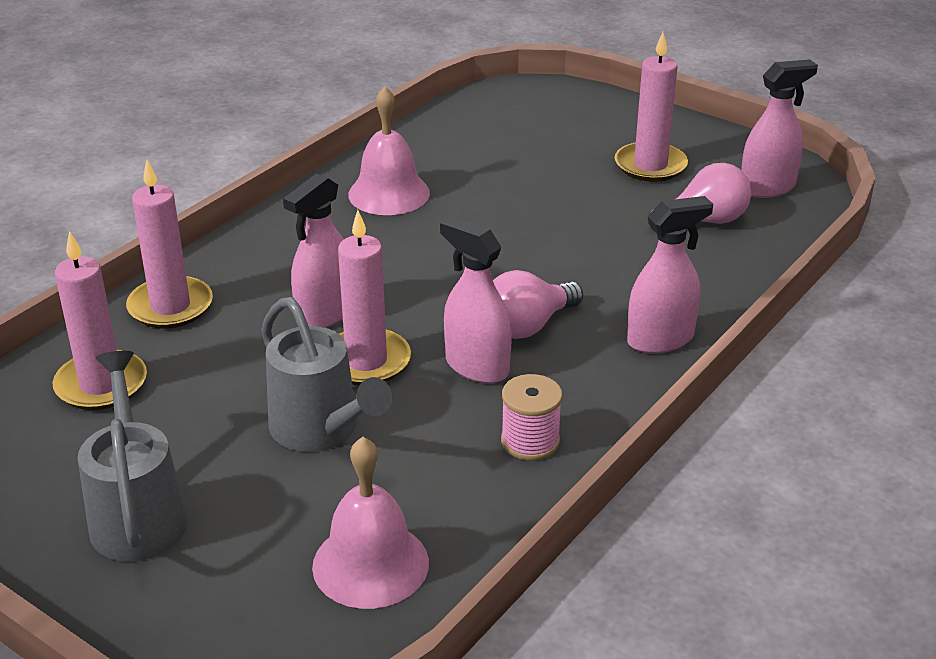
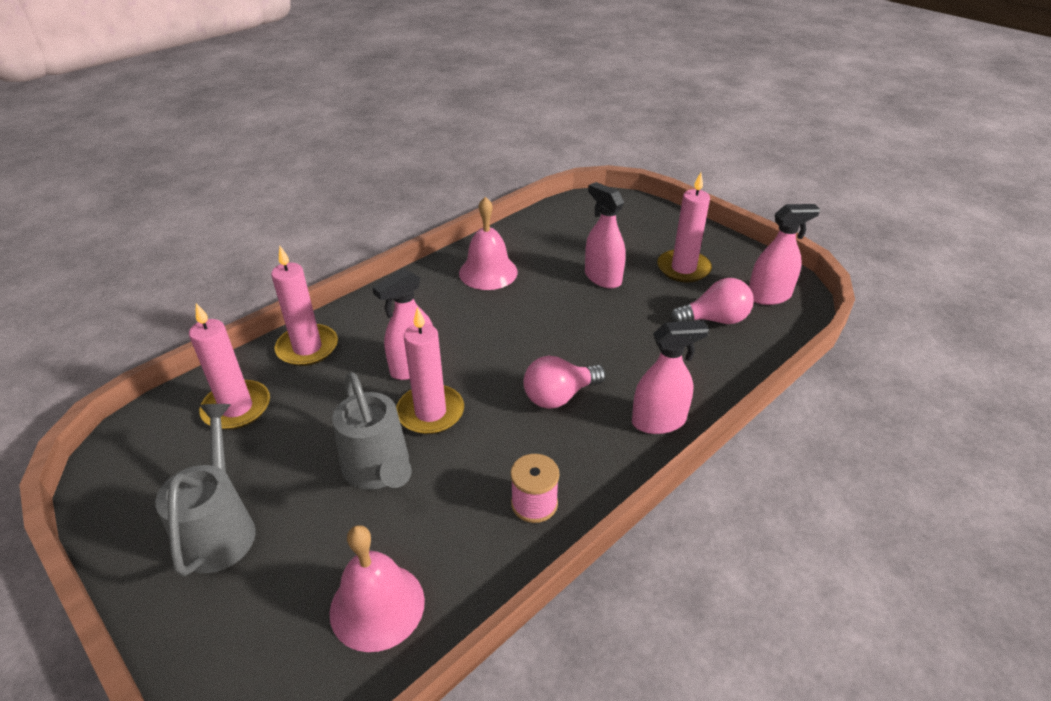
camera: 10 degrees right, 5 degrees up
pink spray bottle [440,217,512,383] -> pink spray bottle moved to [585,182,626,289]

